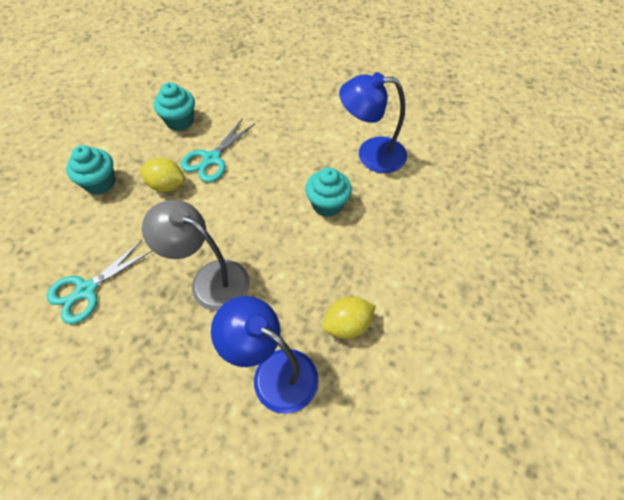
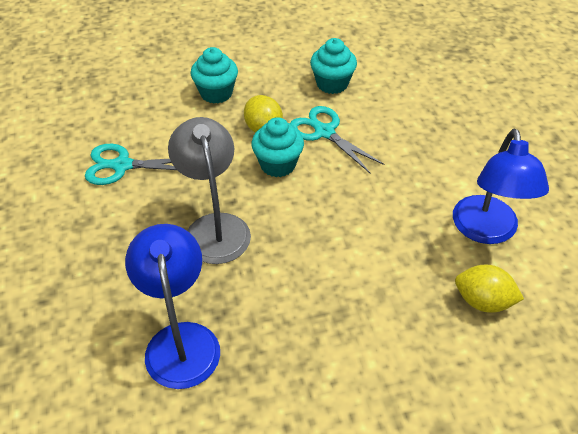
camera: 45 degrees right, 10 degrees down
turquoise scissors [181,118,255,182] -> turquoise scissors turned 60 degrees clockwise [290,106,384,173]
turquoise cupcake [305,167,352,217] -> turquoise cupcake moved to [252,117,304,177]
yellow lemon [322,297,376,339] -> yellow lemon moved to [455,264,524,313]
blue lamp [339,72,407,173] -> blue lamp turned 135 degrees counterclockwise [453,129,549,244]

